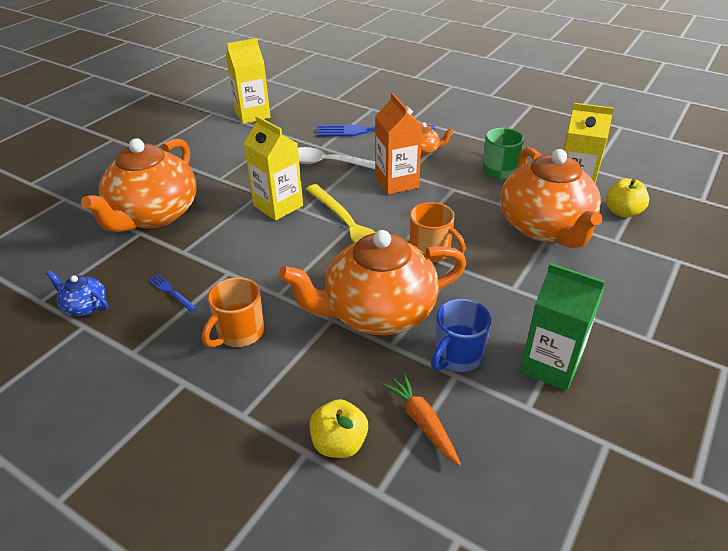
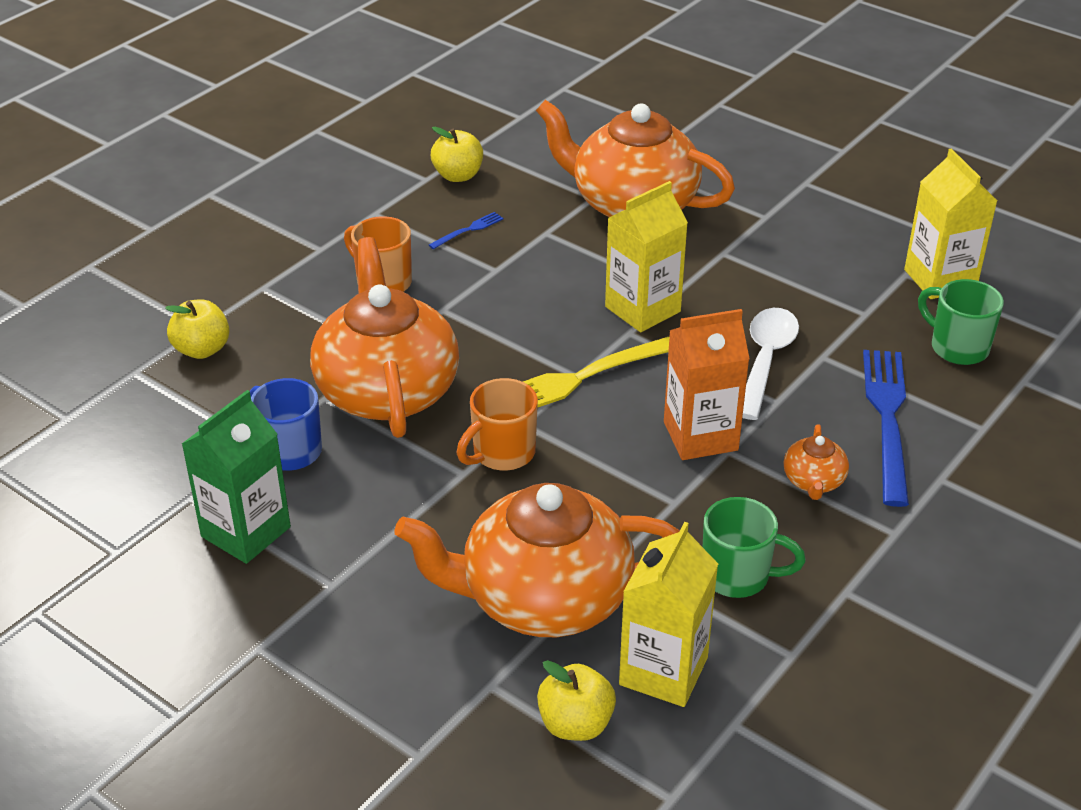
camera: 95 degrees right, 0 degrees up
blue teapot [46,271,109,316] -> yellow apple [431,127,483,182]
orange carrot [382,373,461,466] -> none
none -> green mug [918,279,1004,365]

